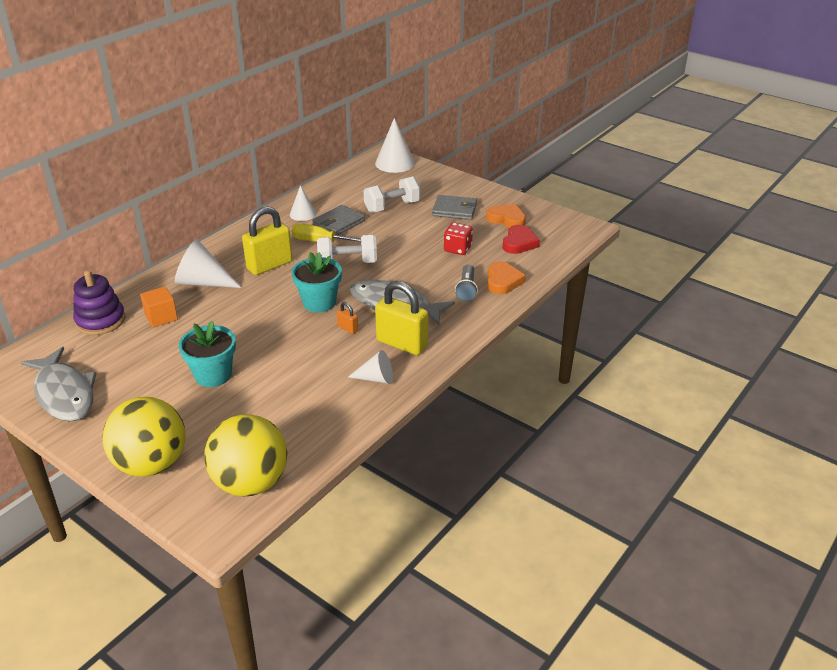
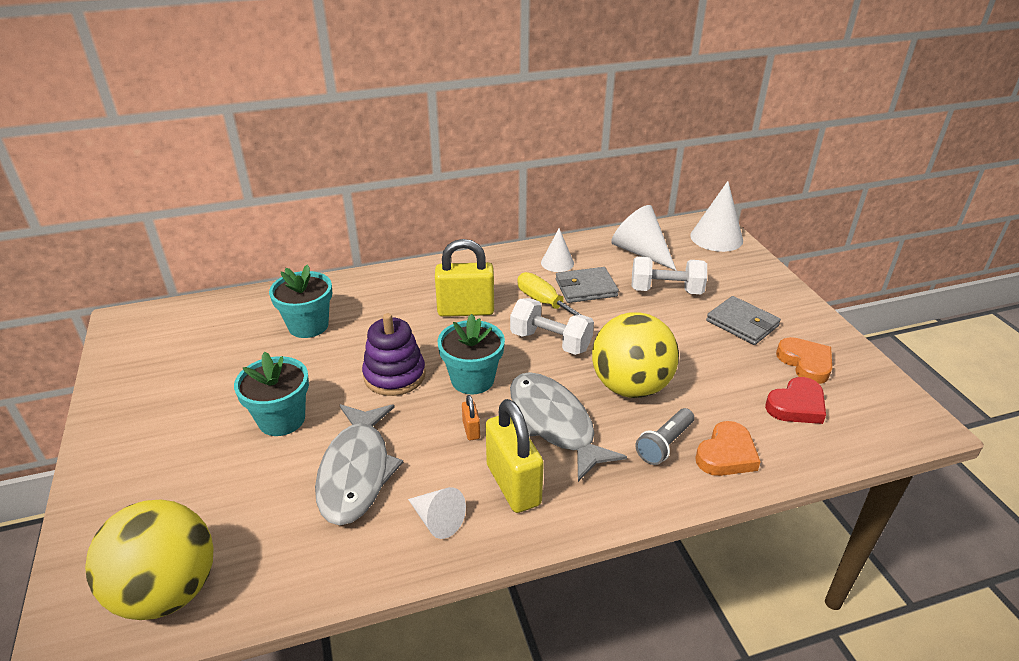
camera: 35 degrees right, 0 degrees up
grey fish [20,347,97,422] -> grey fish moved to [315,404,403,525]
purple stacking toy [73,270,125,335] -> purple stacking toy moved to [362,313,426,396]
yellow ball [102,397,186,476] -> yellow ball moved to [592,312,679,398]
orange cube [140,286,178,328] -> turquoise flower pot [269,264,332,338]
white cone [175,239,242,288] -> white cone moved to [611,205,677,271]
red dice [444,222,473,255] -> none

